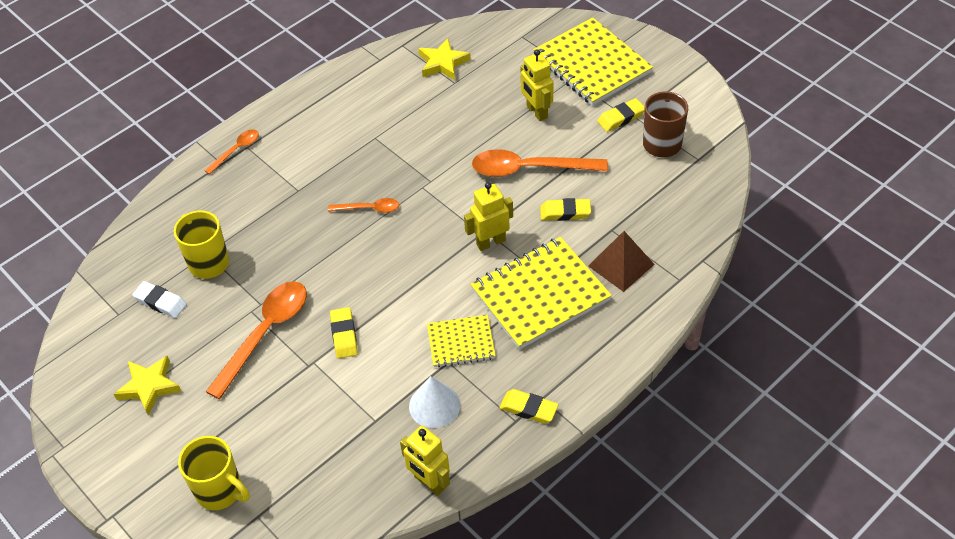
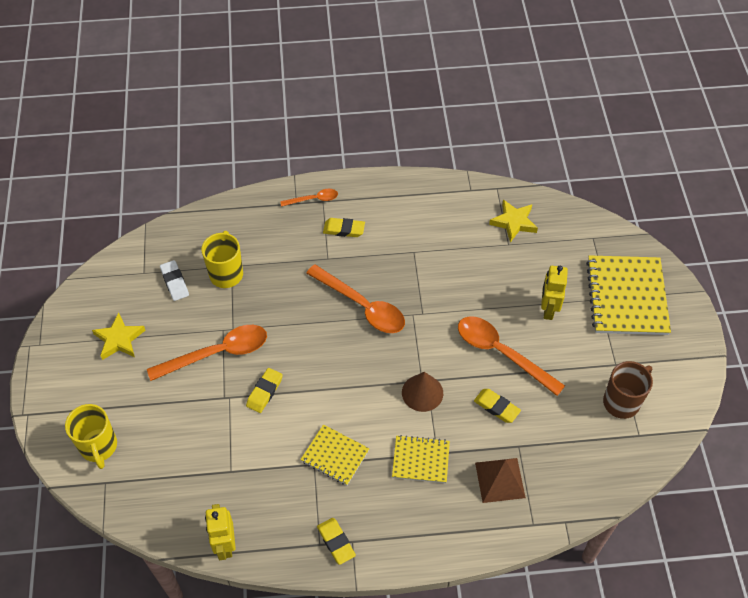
camera: 35 degrees right, 5 degrees up
orange spoon [328,198,399,213] -> orange spoon [306,264,405,333], size x1.92
white cone [409,376,460,428] -> none
yellow robot [464,182,513,251] -> brown cone [402,372,443,412]
yellow notebook [470,237,612,350] -> yellow notebook [392,435,450,483], size x0.55
yellow eraser [597,98,645,132] -> yellow eraser moved to [323,218,365,237]

